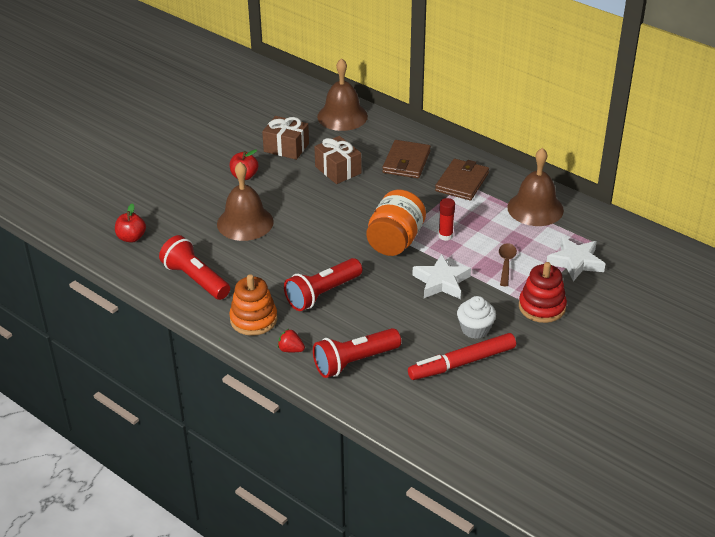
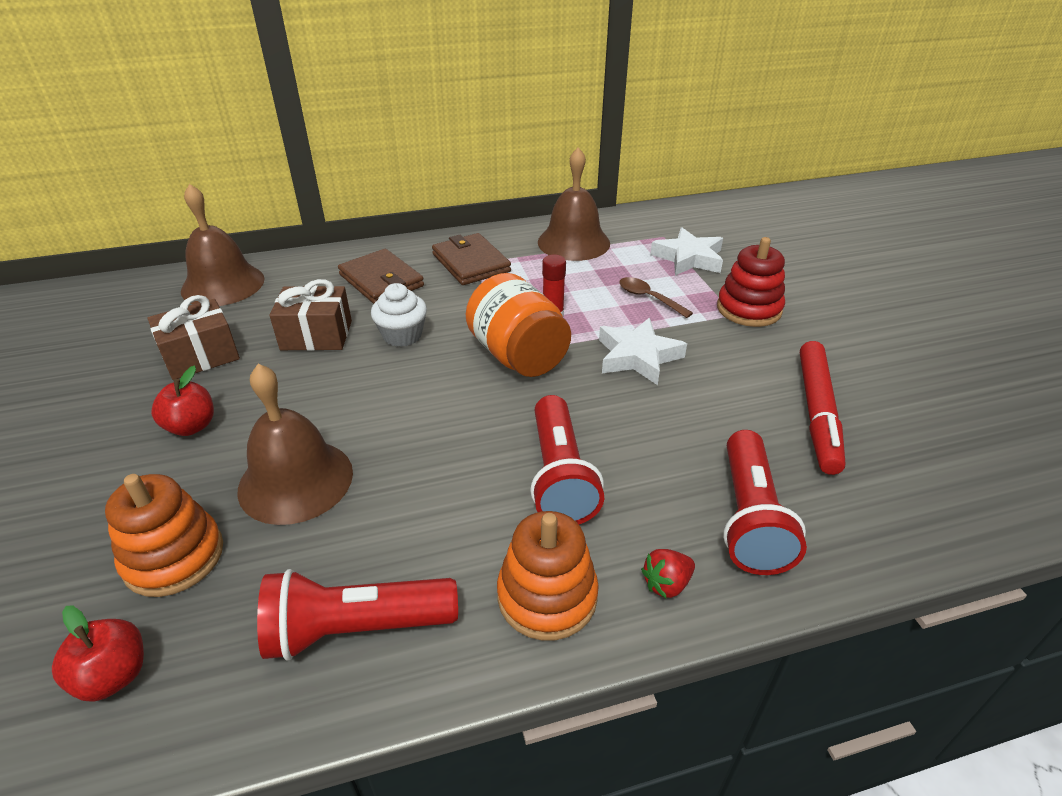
camera: 55 degrees left, 0 degrees up
white cupcake [457,296,496,339] -> white cupcake moved to [371,283,427,347]
none -> orange stacking toy [105,474,223,597]

